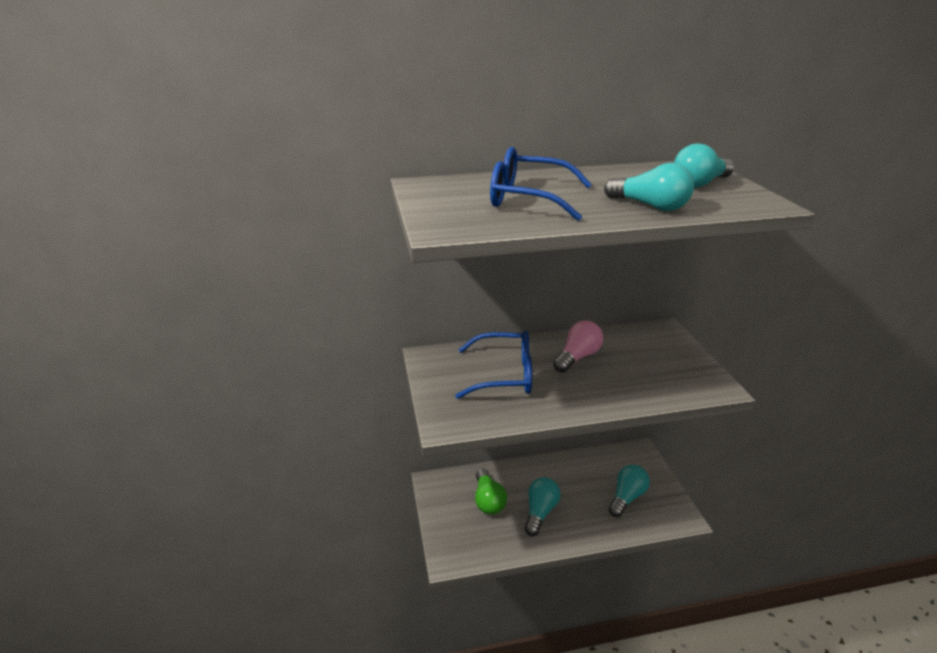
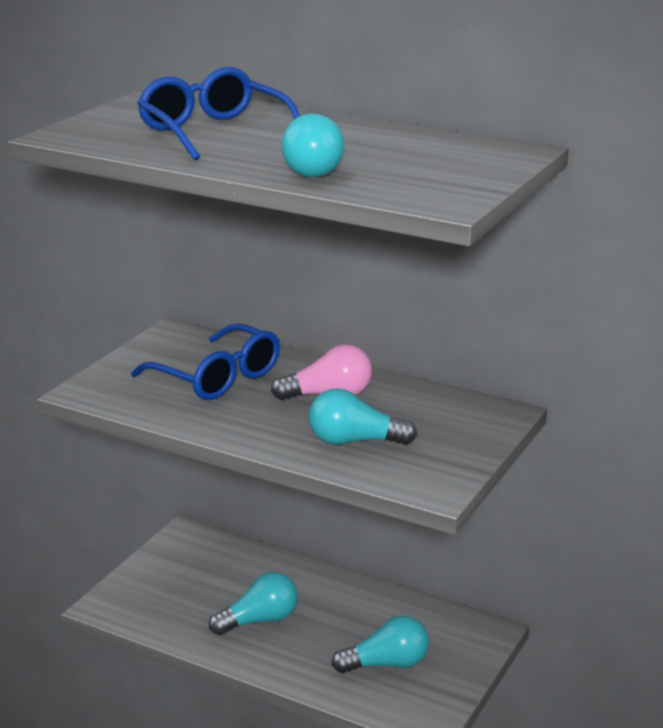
camera: 40 degrees right, 5 degrees down
green light bulb [475,469,507,514] -> none
turquoise light bulb [674,143,734,188] -> turquoise light bulb moved to [309,388,417,445]

